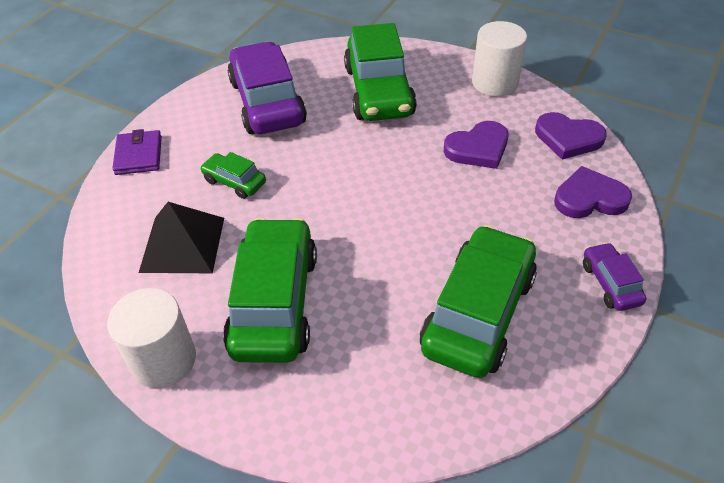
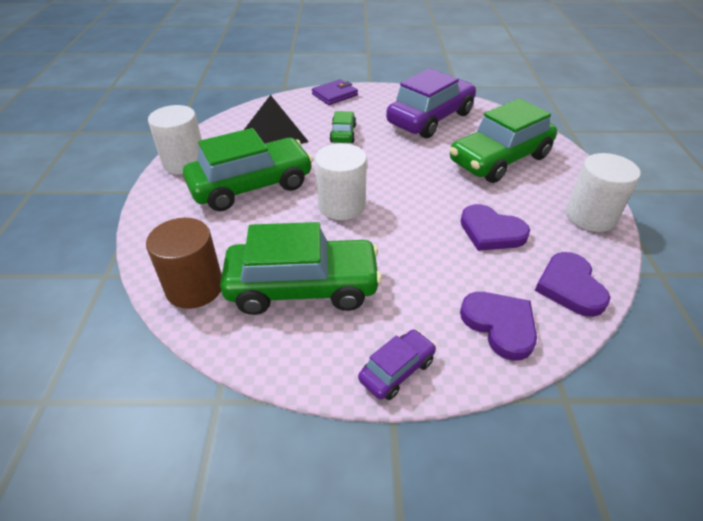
camera: 60 degrees right, 5 degrees down
none -> brown cylinder [146,218,222,309]
none -> white cylinder [315,143,367,220]

